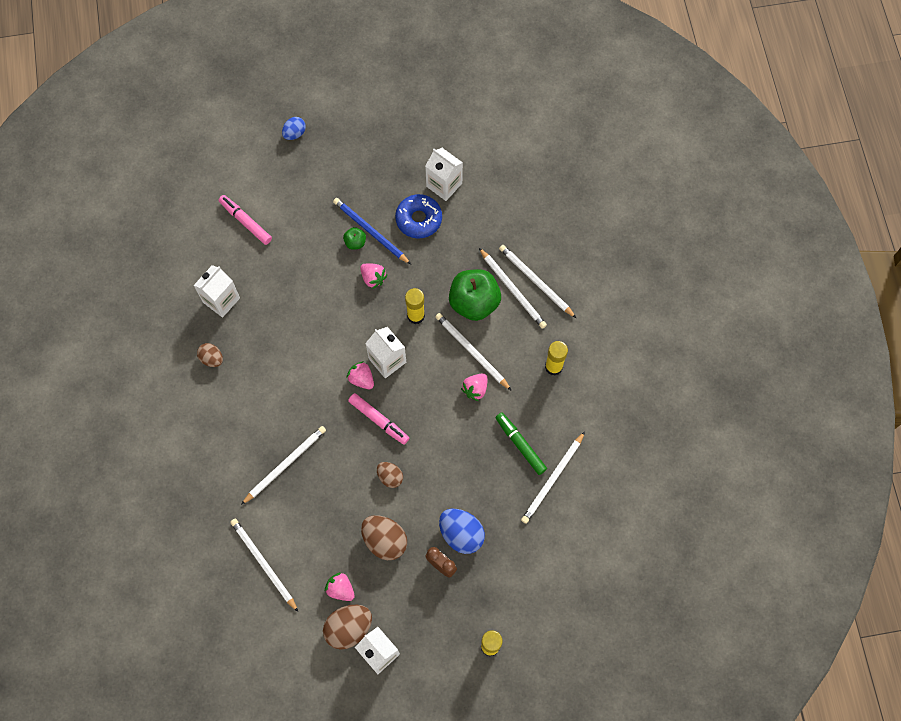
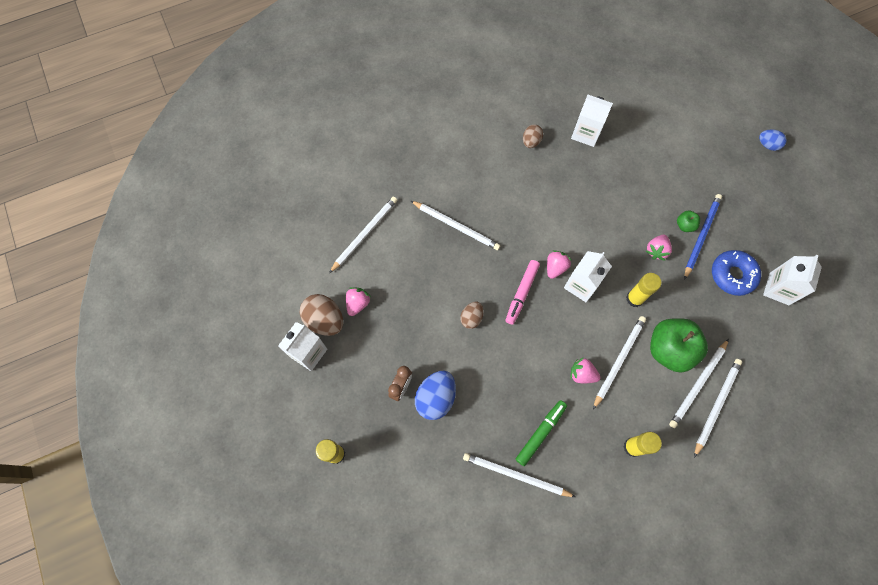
camera: 75 degrees right, 0 degrees up
pink marker [219,195,272,245] -> none
brown egg [361,515,407,560] -> none

